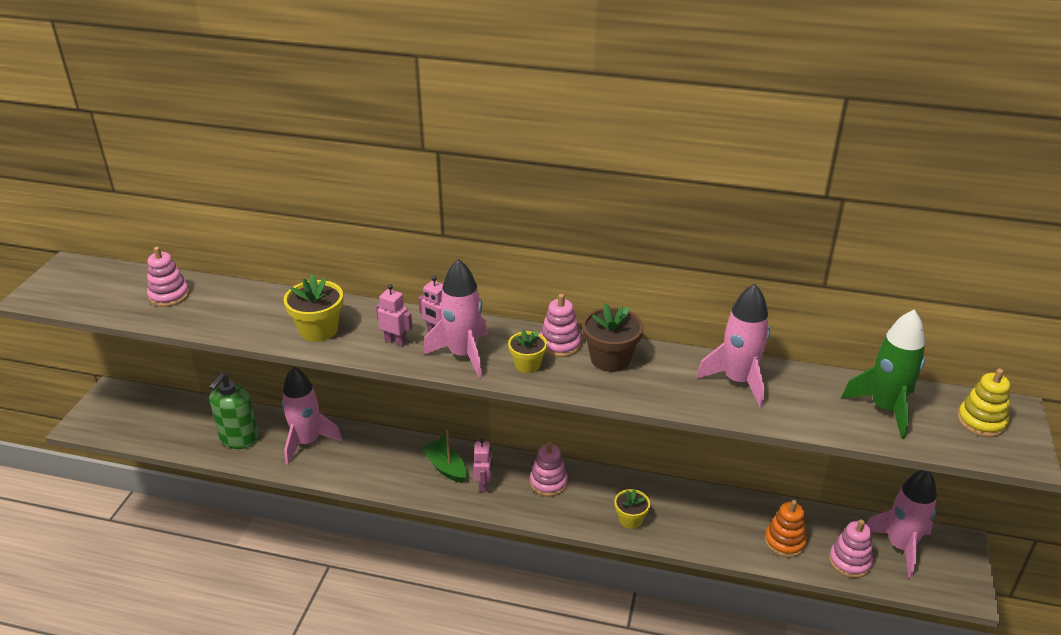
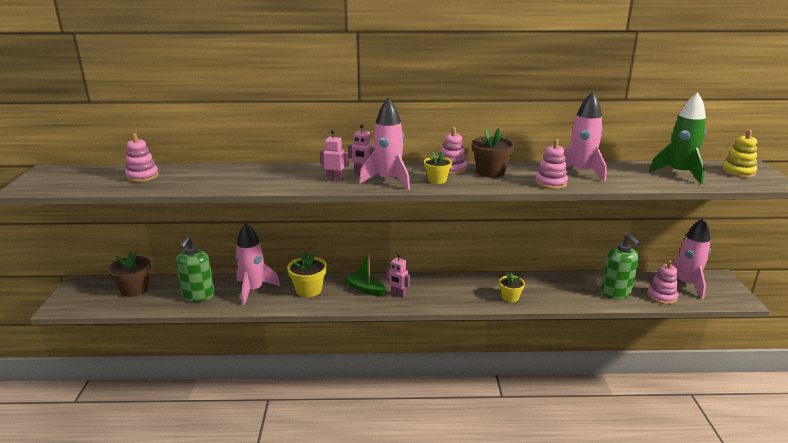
camera: 15 degrees left, 10 degrees down
yellow flower pot [284,274,343,342] -> yellow flower pot moved to [287,251,327,297]
pink robot [474,438,492,492] -> pink robot turned 135 degrees clockwise [386,254,410,298]
pink stacking toy [530,441,568,496] -> pink stacking toy moved to [535,139,568,189]
orange stacking toy [765,500,807,558] -> green soap dispenser [601,234,640,299]
none -> brown flower pot [108,252,151,297]

